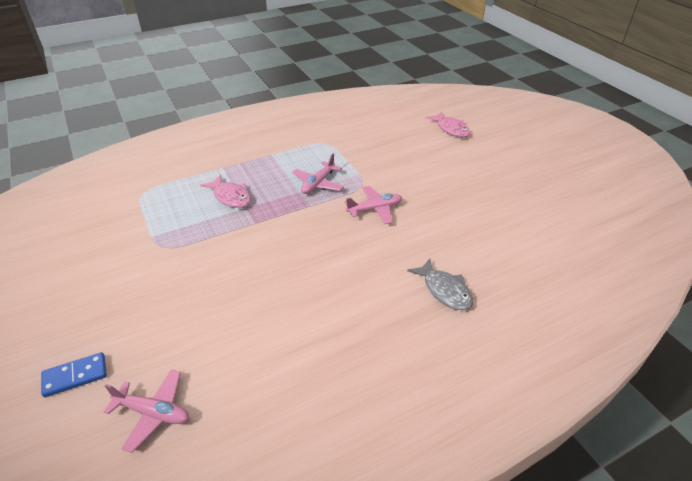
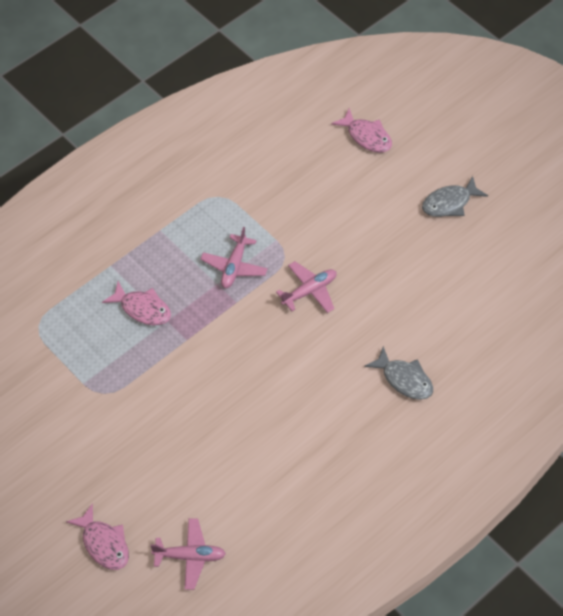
camera: 15 degrees left, 15 degrees up
blue domino [41,352,107,398] -> pink fish [66,503,129,570]
none -> grey fish [422,176,488,217]

